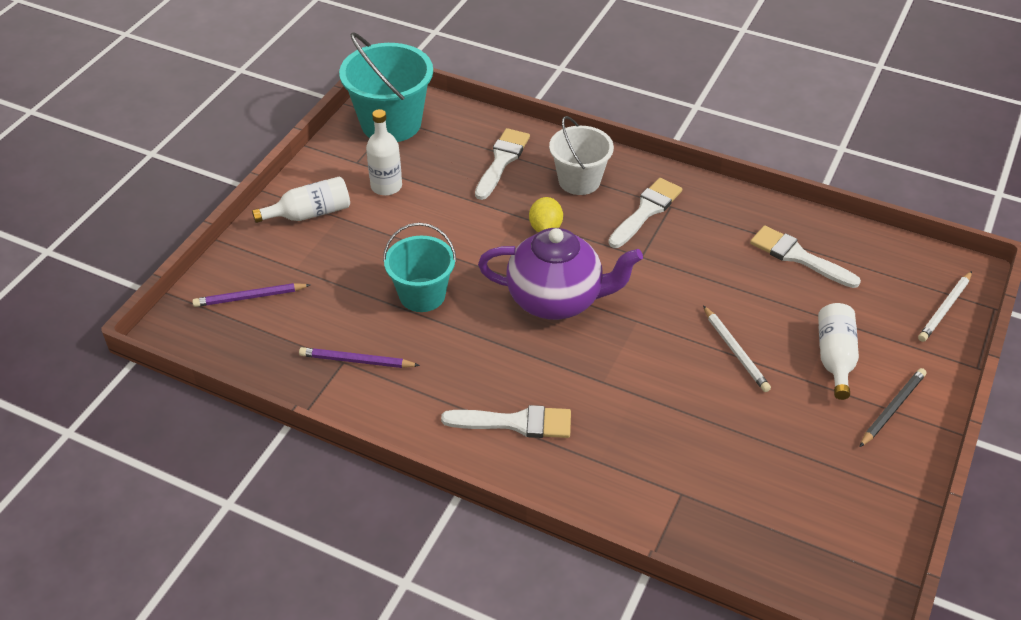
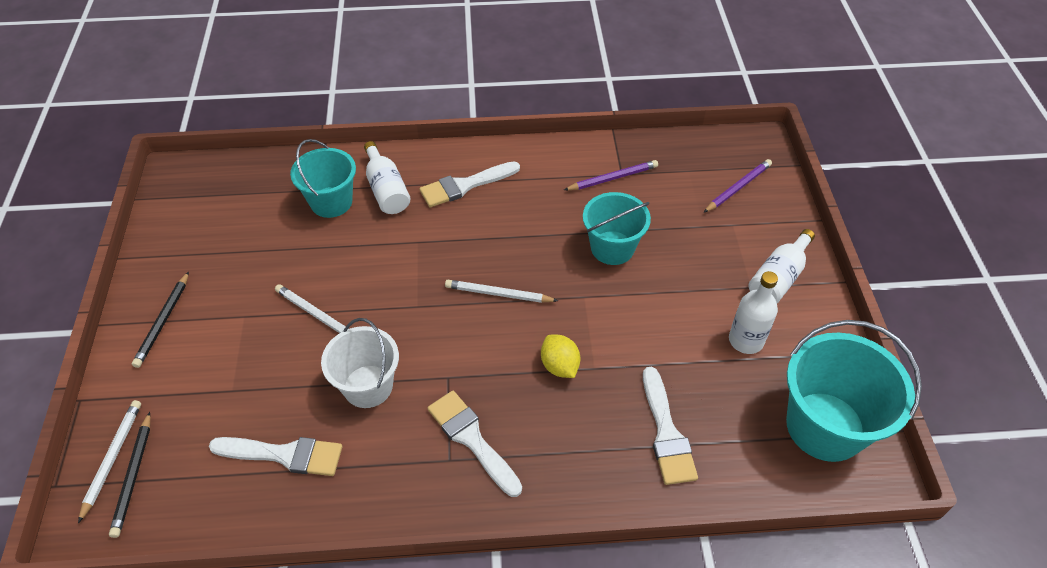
camera: 150 degrees right, 5 degrees up
purple teapot [478,228,643,320] -> white pencil [445,280,558,303]
white bucket [549,116,614,195] -> white bucket moved to [321,318,399,408]
white brush [608,178,682,248] -> white brush turned 135 degrees clockwise [427,391,522,497]
white bottle [818,303,859,400] -> white bottle moved to [364,141,410,214]
none -> black pencil [109,412,150,538]
none -> turquoise bucket [290,139,356,218]

